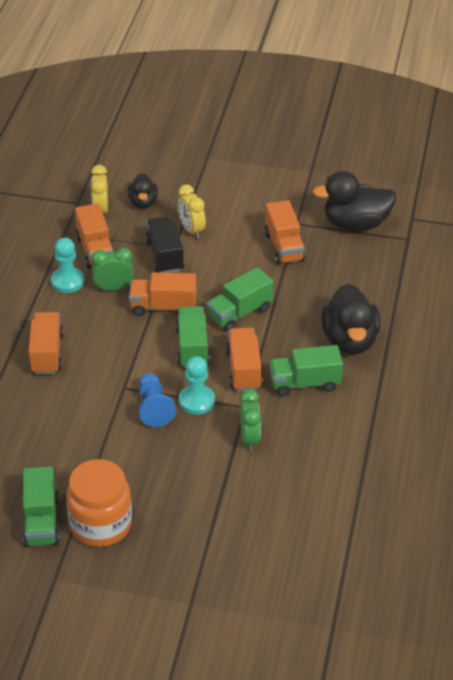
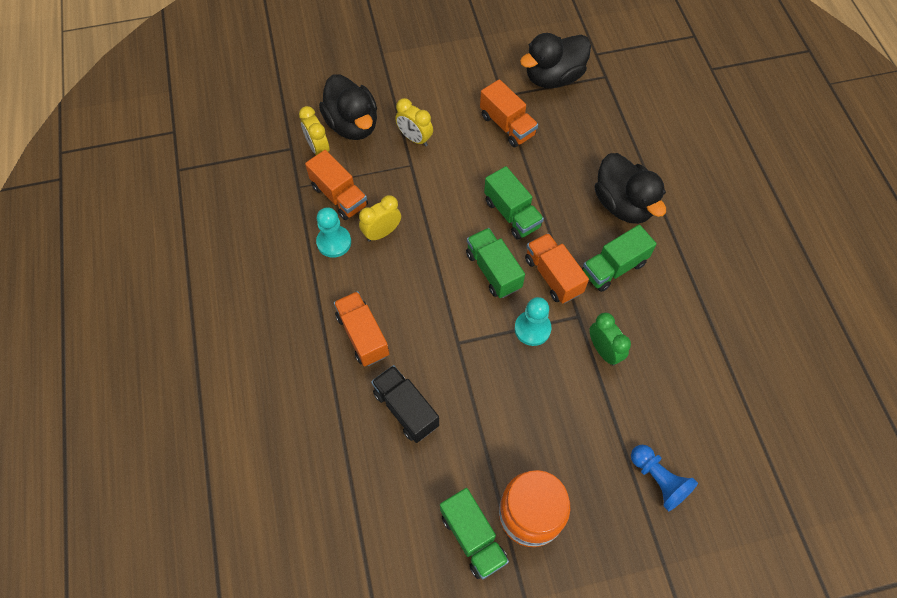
camera: 25 degrees left, 20 degrees up
green clock [91,248,134,291] -> yellow clock [359,195,401,242]
black duck [128,173,158,209] -> black duck [319,74,377,140], size x1.75
orange truck [129,272,196,316] -> none
blue pawn [139,373,176,427] -> blue pawn moved to [631,445,698,511]
black truck [146,216,185,273] -> black truck moved to [371,365,439,443]
green truck [207,267,274,332] -> green truck turned 60 degrees counterclockwise [484,166,544,240]

